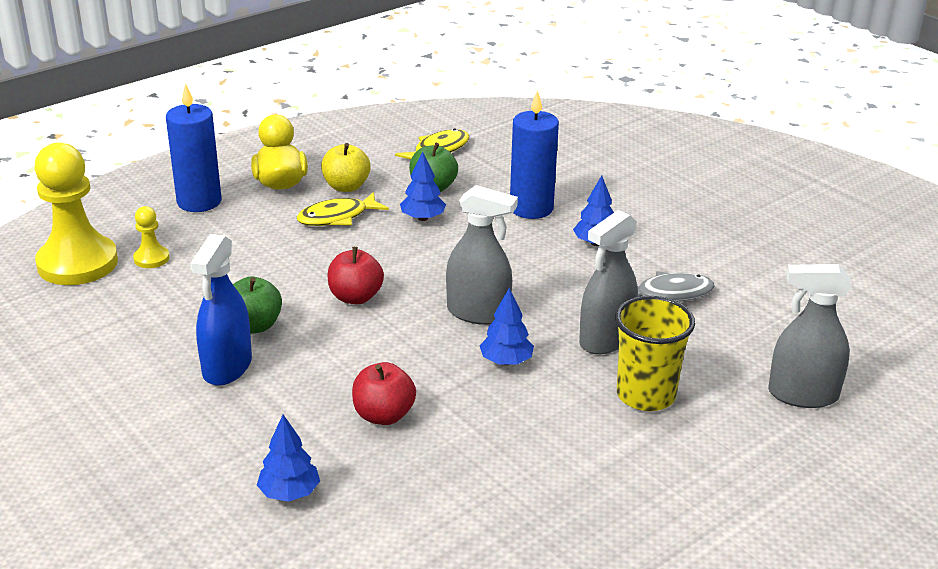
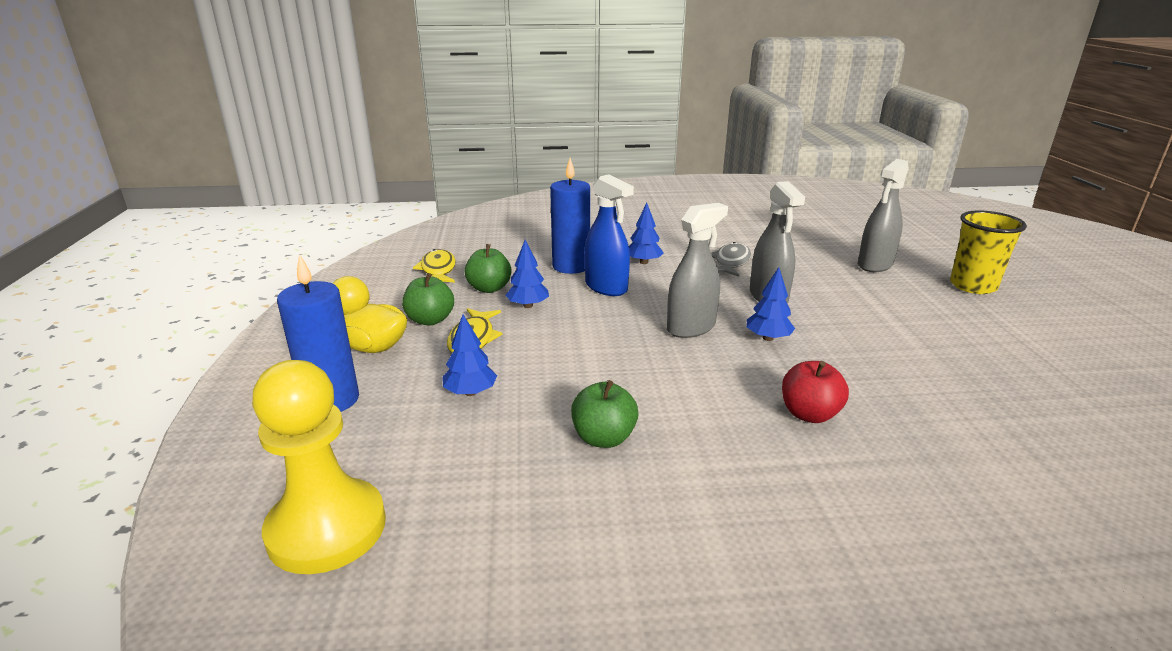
camera: 55 degrees left, 5 degrees down
yellow pawn [133,206,170,268] -> none
blue spray bottle [190,234,252,386] -> blue spray bottle moved to [584,174,634,296]
blue tree [257,415,320,502] -> blue tree moved to [442,315,497,396]
yellow apple [321,143,371,192] -> green apple [402,273,454,325]
red apple [328,247,384,304] -> none
yellow cup [615,296,695,411] -> yellow cup moved to [950,211,1027,294]

